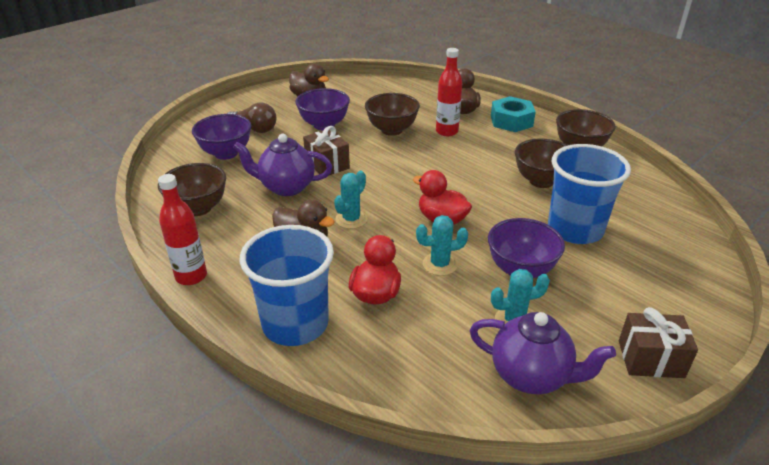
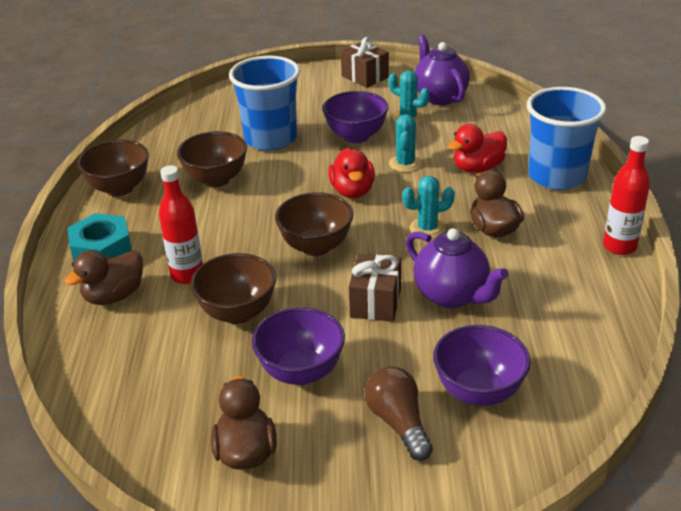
camera: 135 degrees left, 0 degrees up
brown bowl [158,163,226,216] -> brown bowl moved to [275,192,353,256]
turquoise cactus [416,215,468,276] -> turquoise cactus turned 60 degrees clockwise [389,114,422,173]

